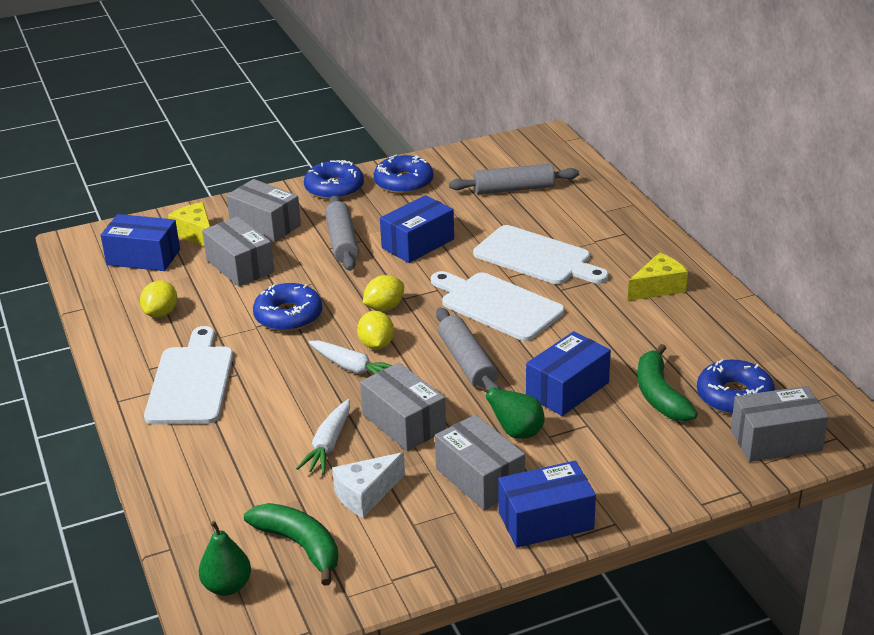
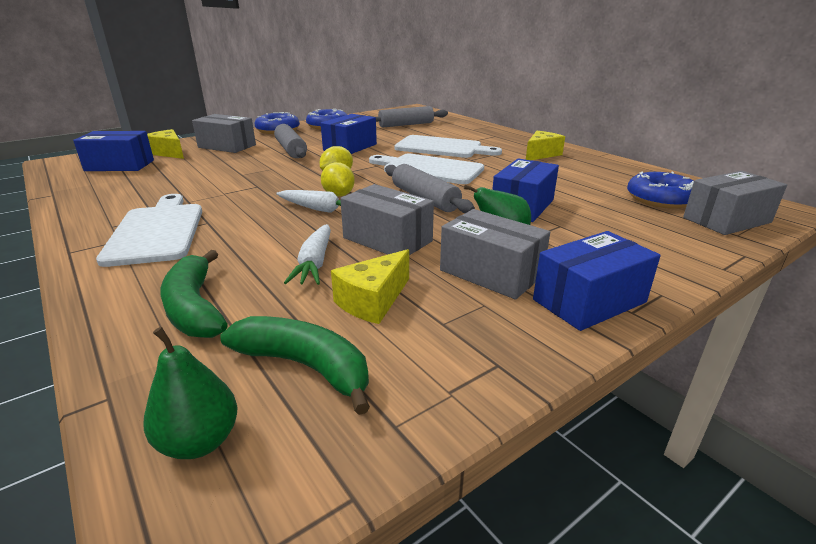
camera: 15 degrees left, 5 degrees down
yellow lemon [140,280,177,318] -> none
grey box [202,216,274,287] -> none
blue donut [253,283,322,332] -> none
white cheese [332,452,405,518] -> yellow cheese [331,249,409,324]
green banana [638,344,698,422] -> green banana moved to [160,250,228,338]

